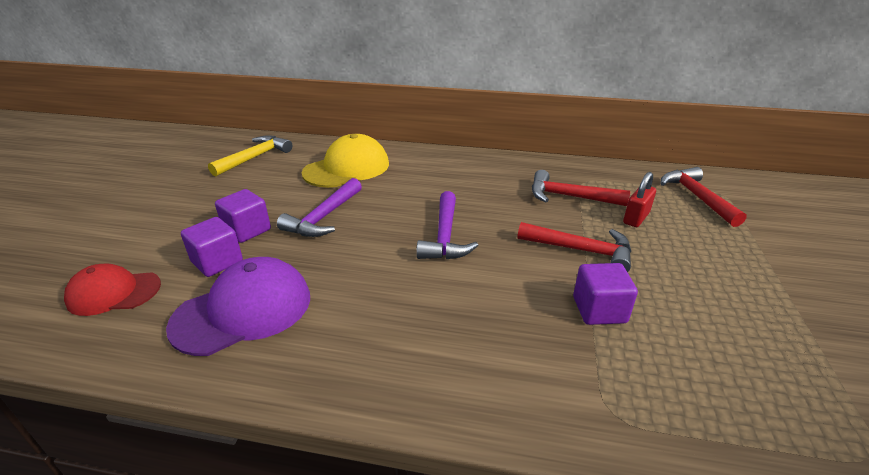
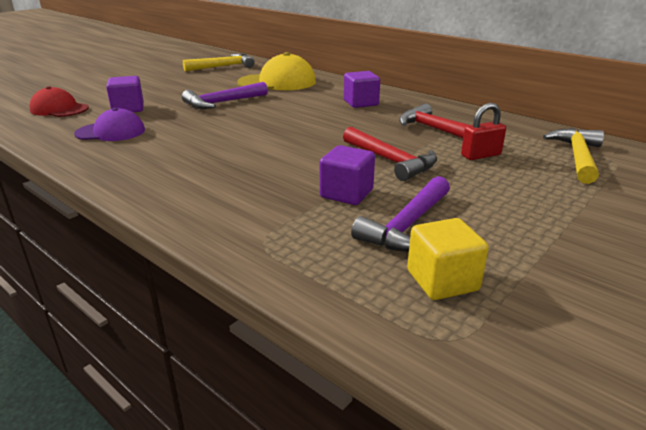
camera: 30 degrees right, 5 degrees down
purple cap [166,257,310,356] -> purple cap [74,108,145,141], size x0.66
purple cube [215,189,271,243] -> purple cube moved to [344,71,380,108]
purple hammer [416,191,478,259] -> purple hammer moved to [351,176,450,252]
red hammer [660,167,747,227] -> yellow hammer [543,128,604,184]
none -> yellow cube [407,218,489,300]

